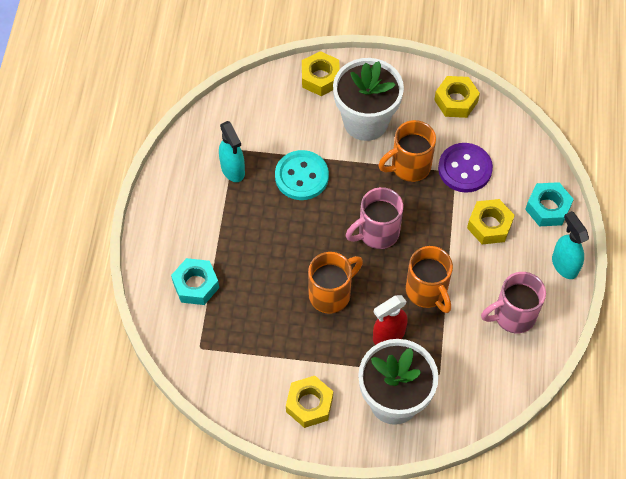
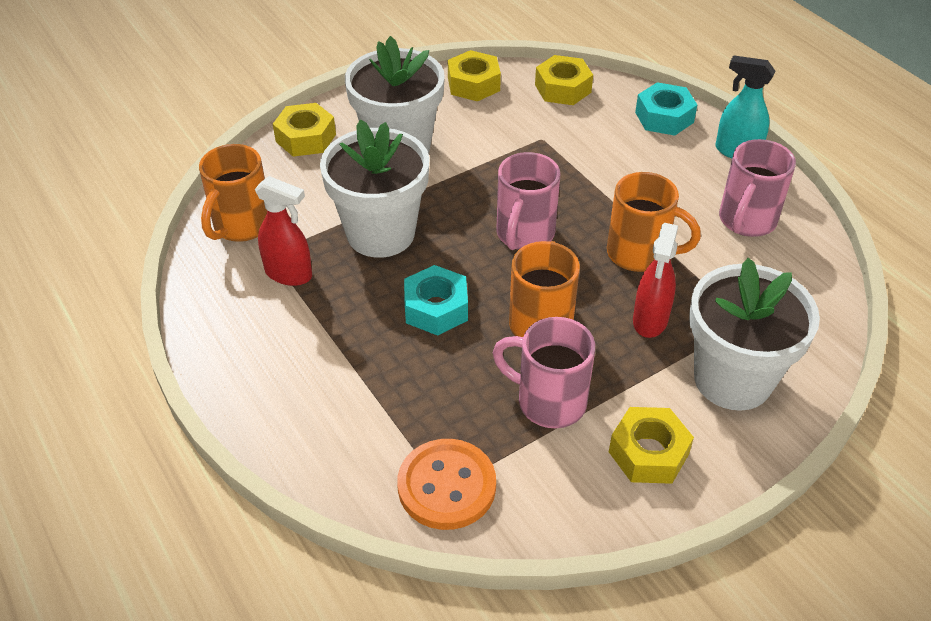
camera: 40 degrees left, 15 degrees down
turquoise nut [171,258,219,305] -> turquoise nut moved to [404,265,468,336]
turquoise spray bottle [219,121,245,182] -> red spray bottle [255,176,312,286]
turquoise button [275,150,329,200] -> white flower pot [320,120,430,258]
orange mug [378,120,436,182] -> orange mug moved to [199,144,267,242]
purple button [438,143,493,193] -> none
yellow nut [467,199,515,245] -> yellow nut moved to [535,55,593,105]
none -> orange button [397,439,496,530]
none -> pink mug [492,317,595,428]

